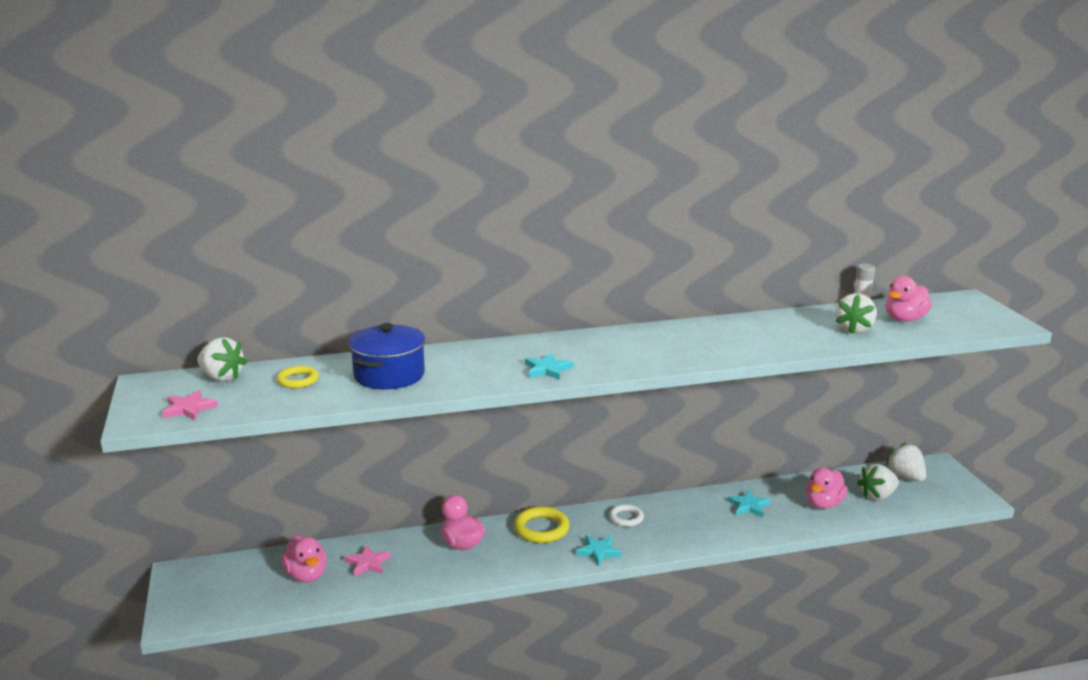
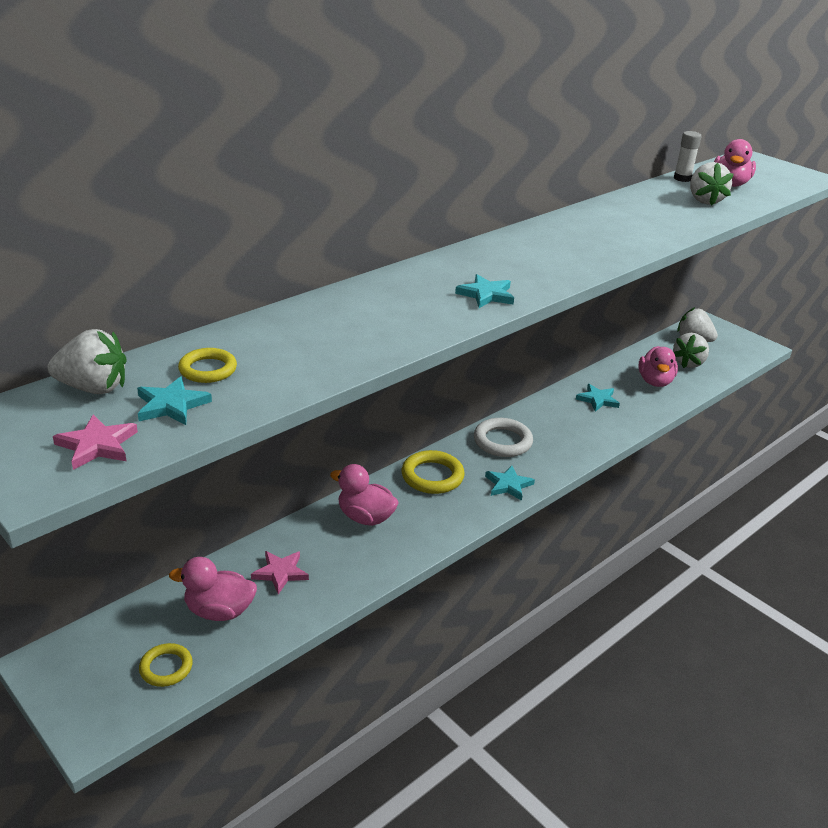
camera: 30 degrees left, 10 degrees up
pink duck [281,535,327,582] -> pink duck turned 150 degrees clockwise [169,557,257,621]
blue pot [349,323,425,390] -> none
white ring [609,504,644,527] -> white ring [474,418,533,457], size x1.58
none -> turquoise star [137,377,212,425]
none -> yellow ring [139,643,193,687]

